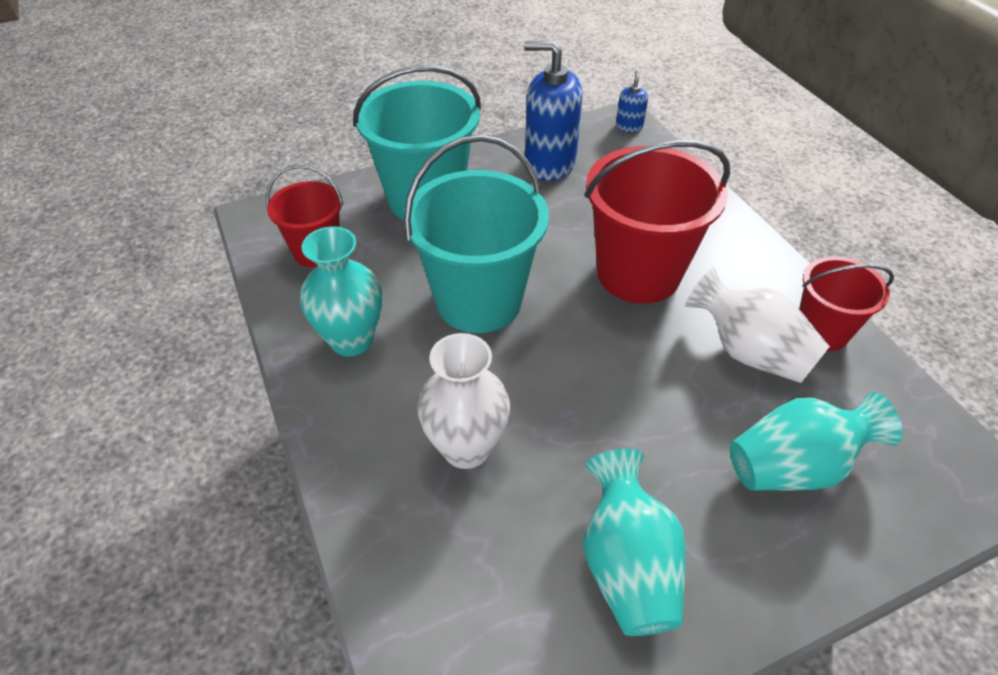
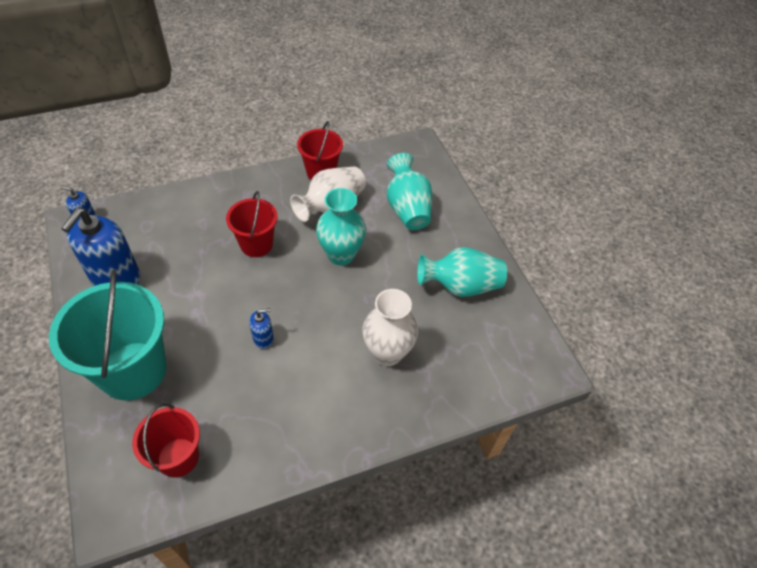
camera: 90 degrees left, 5 degrees up
turquoise vase [300,226,382,356] -> turquoise vase moved to [316,188,366,266]
turquoise bucket [403,135,549,333] -> blue soap dispenser [249,308,274,349]
red bucket [585,140,730,304] -> red bucket [226,191,278,257], size x0.57

